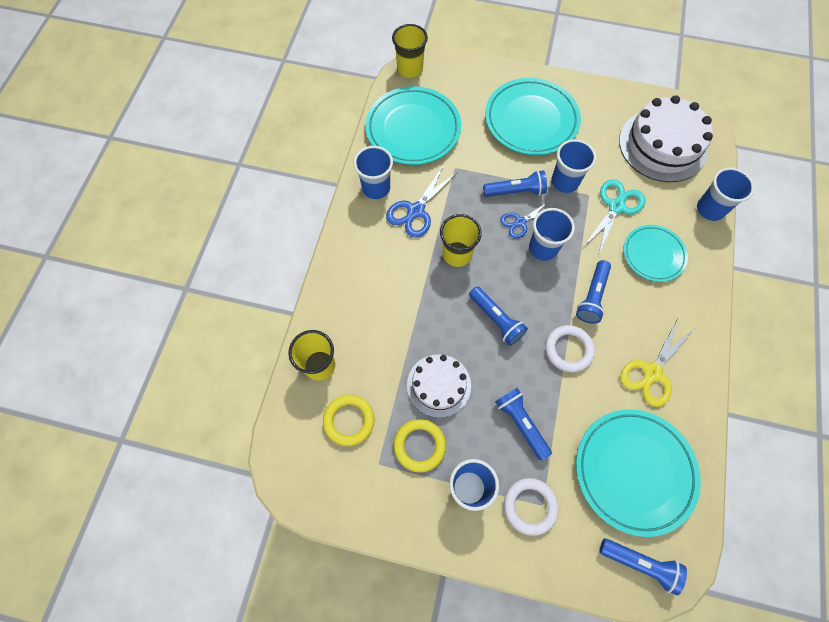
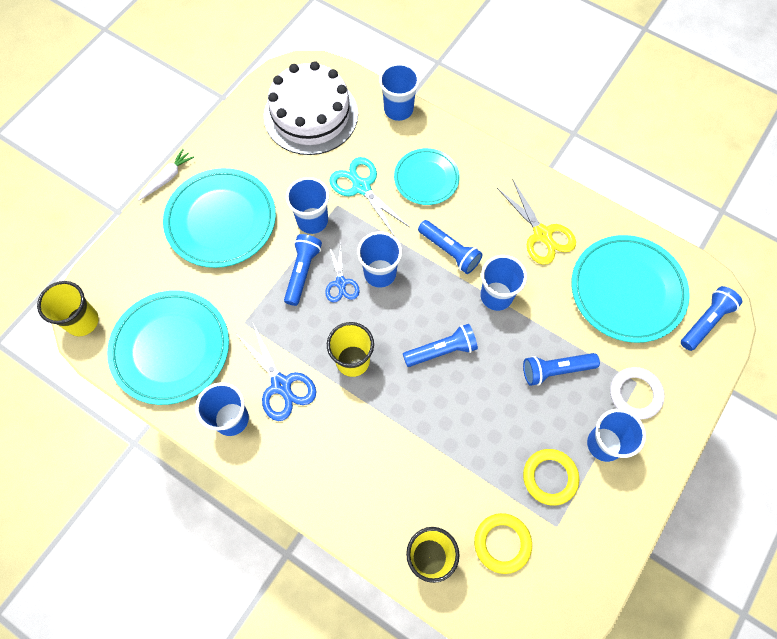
camera: 70 degrees left, 0 degrees up
white cake [407,354,471,418] -> none
white ring [545,325,595,372] -> blue cup [480,255,527,311]
none -> white carrot [138,149,194,201]

